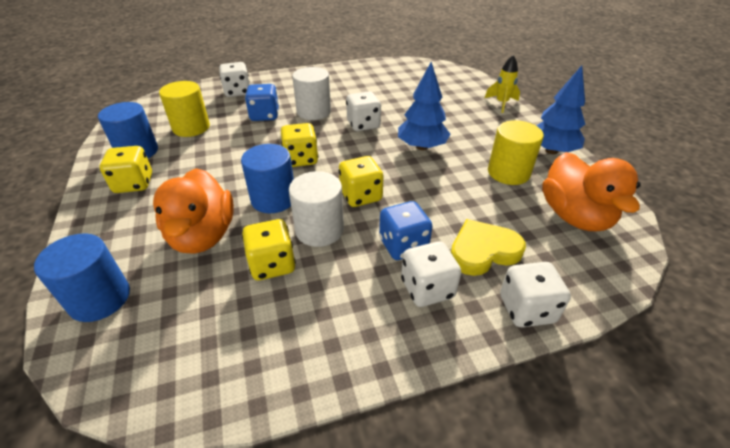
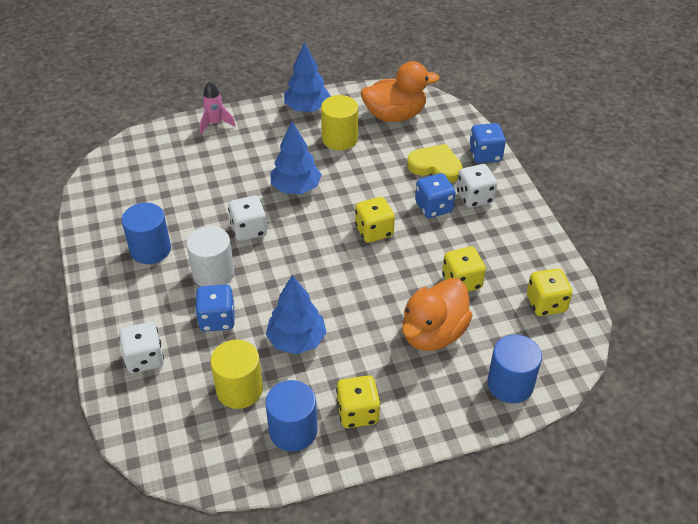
camera: 90 degrees left, 5 degrees up
orange duck [153,168,234,254] -> orange duck turned 135 degrees clockwise [402,278,473,351]
blue cylinder [241,144,294,213] -> blue cylinder moved to [122,203,171,264]
yellow dice [281,123,318,167] -> yellow dice moved to [527,268,573,316]
white cylinder [289,171,344,247] -> none
yellow heart [451,219,526,276] -> yellow heart turned 135 degrees clockwise [407,144,463,183]
yellow rocket [485,55,520,113] -> pink rocket [200,81,236,134]
white dice [500,262,571,328] -> blue dice [469,123,506,163]
none -> blue tree [266,275,327,354]

